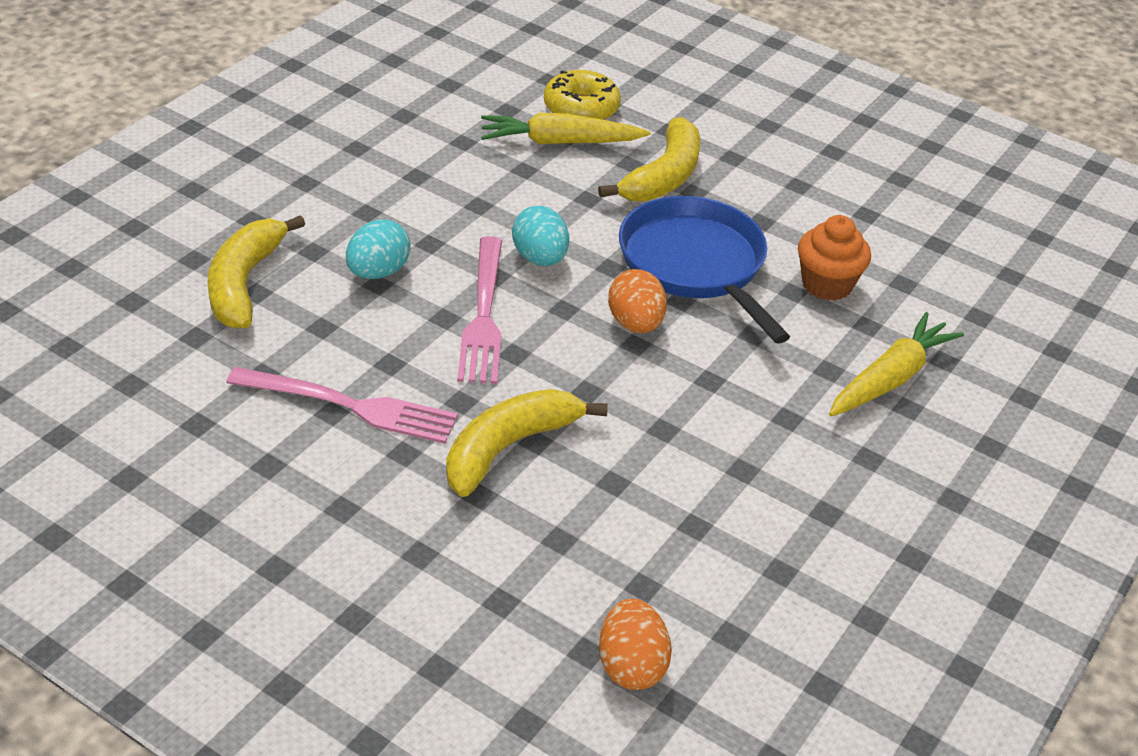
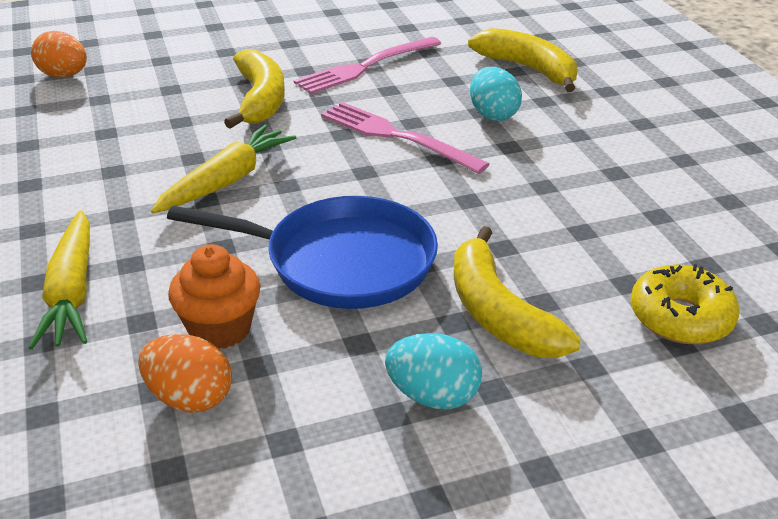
camera: 130 degrees right, 5 degrees down
yellow carrot [481,113,651,144] -> yellow carrot moved to [151,125,296,213]
turquoise egg [512,206,569,266] -> turquoise egg moved to [385,333,482,410]
orange egg [608,269,667,333] -> orange egg moved to [138,334,232,413]

